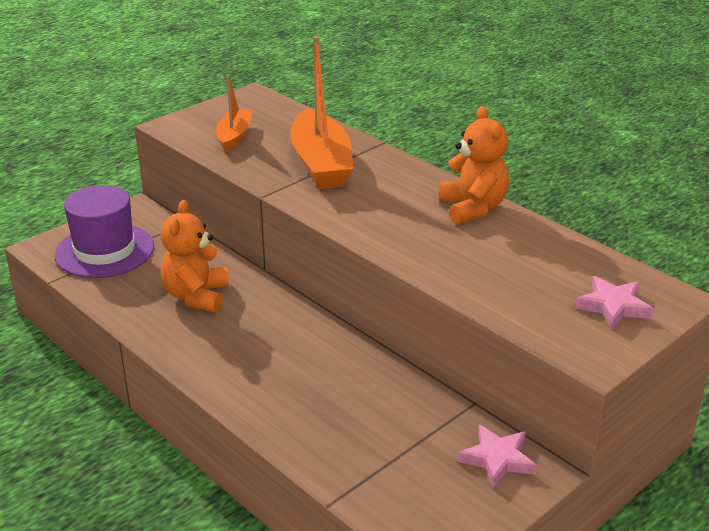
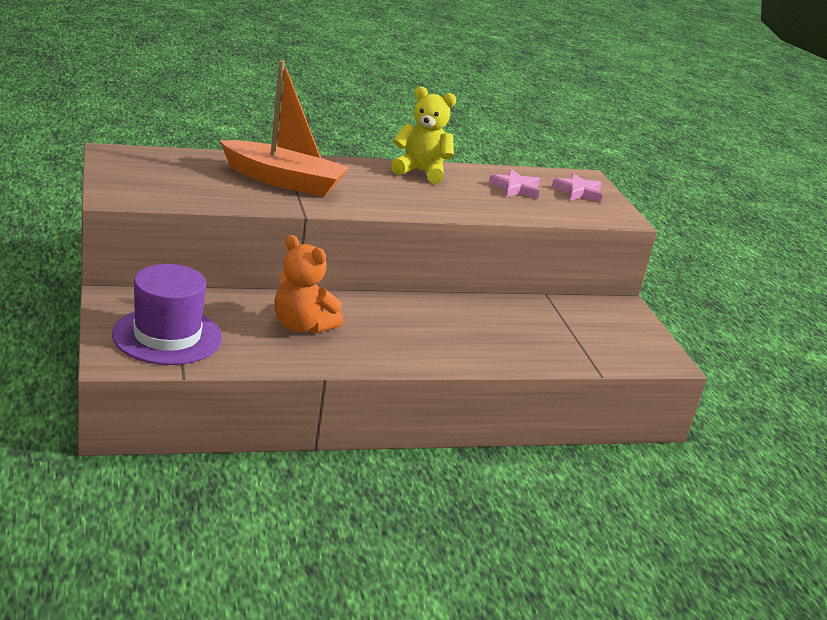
camera: 65 degrees left, 5 degrees down
orange boat [216,75,252,152] -> none
orange teddy bear [439,106,509,225] -> yellow teddy bear [391,87,456,184]
pink star [458,425,537,488] -> pink star moved to [489,169,540,199]

